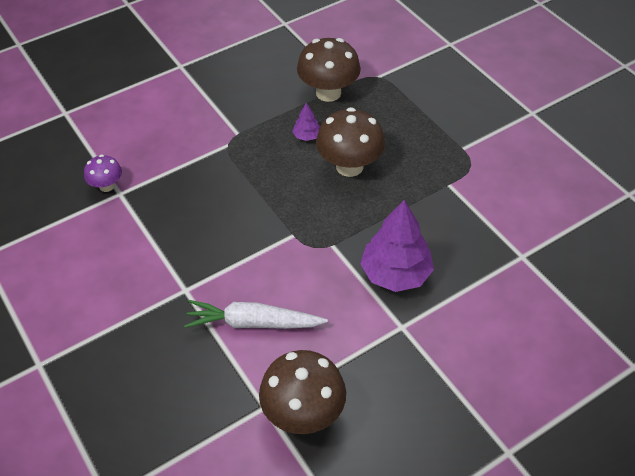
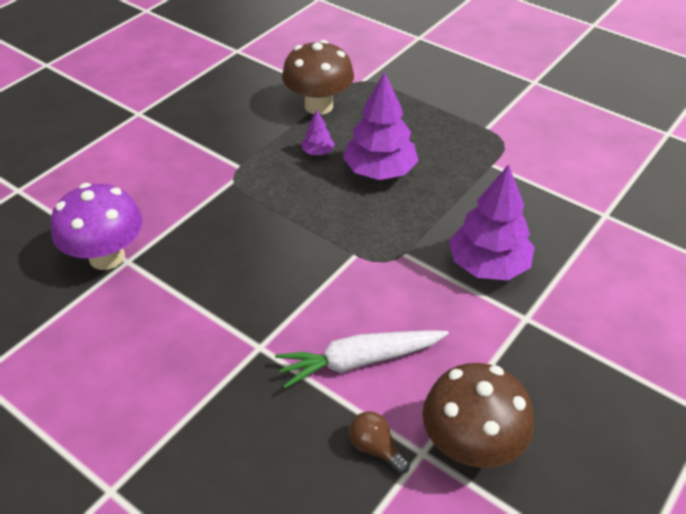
camera: 20 degrees left, 5 degrees down
purple mushroom [84,155,122,192] -> purple mushroom [51,183,143,270], size x1.84
brown mushroom [316,107,385,177] -> purple tree [343,72,419,180]
none -> brown light bulb [349,411,410,474]

